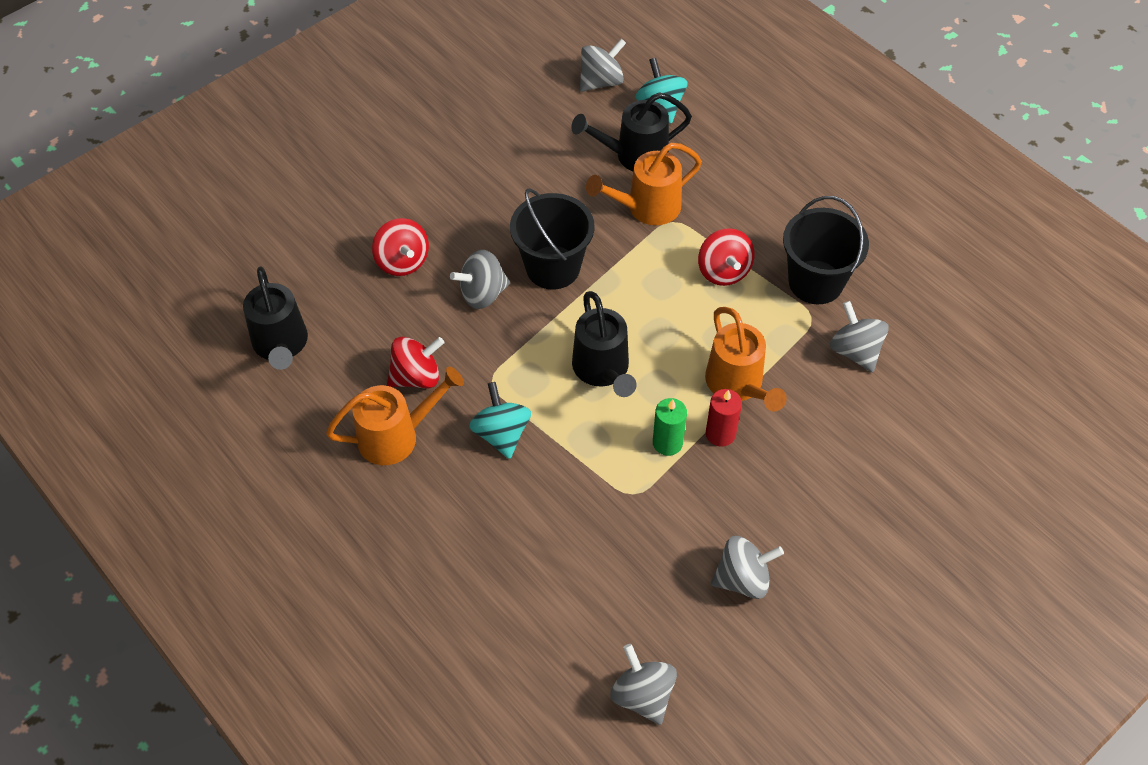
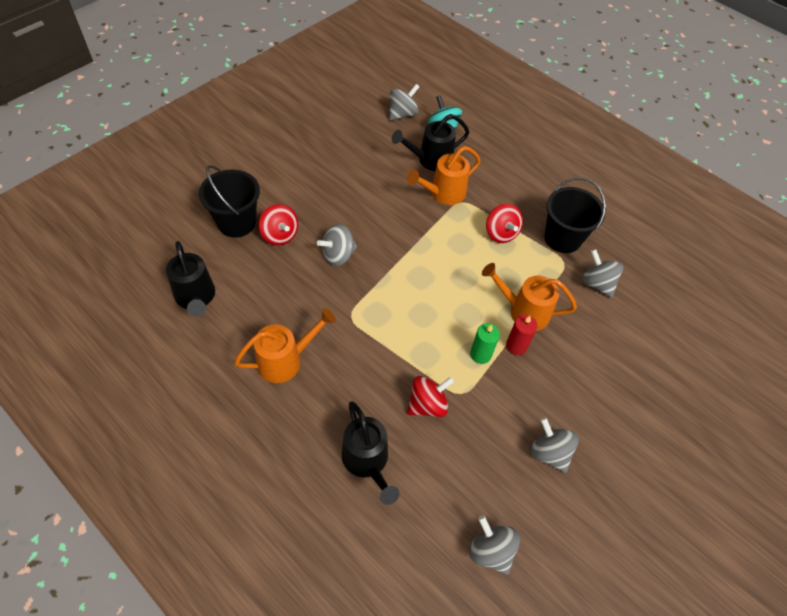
camera: 10 degrees left, 0 degrees up
red spinning top [387,337,444,389] -> red spinning top moved to [407,376,454,417]
turquoise spinning top [469,382,531,459] -> none
black bucket [510,188,595,289] -> black bucket moved to [199,165,260,238]
black watering can [572,291,637,397] -> black watering can moved to [342,401,400,505]
orange watering can [705,307,787,412] -> orange watering can turned 135 degrees clockwise [482,263,577,331]
grey spinning top [711,536,784,599] -> grey spinning top turned 105 degrees counterclockwise [530,417,579,473]

